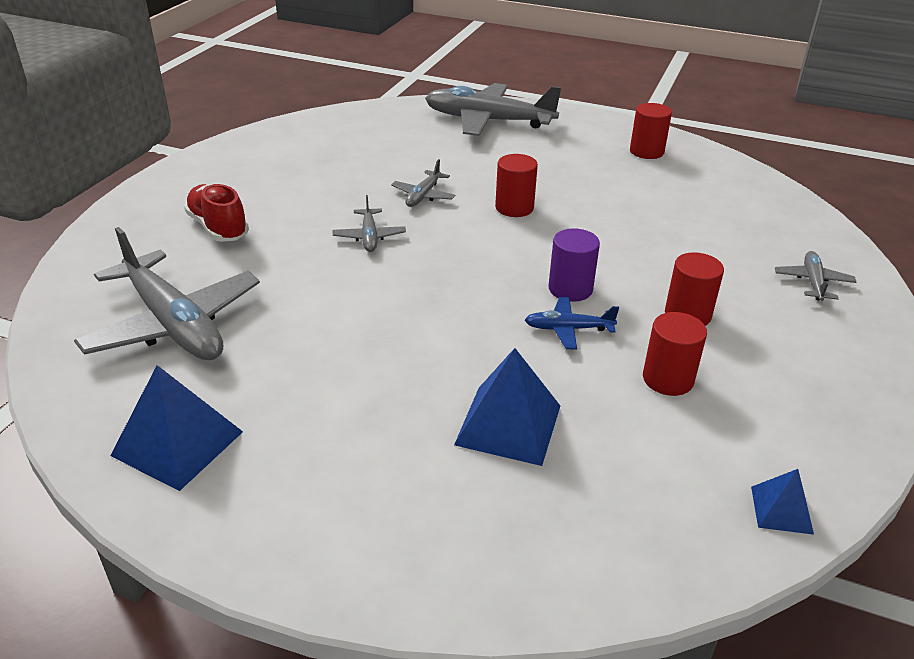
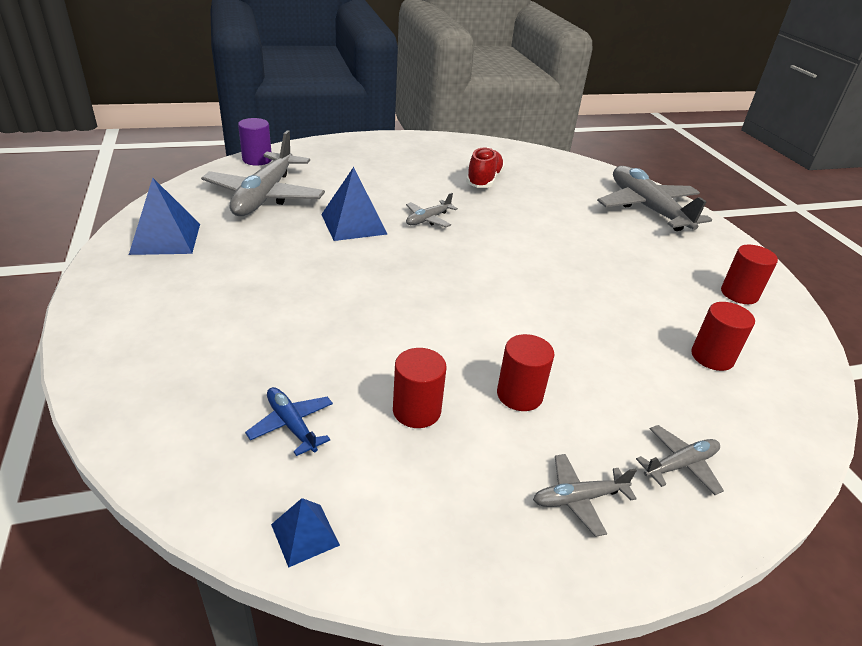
camera: 50 degrees right, 0 degrees up
red shoe [184,184,249,242] -> red shoe moved to [466,147,505,188]
grey plane [391,159,455,207] -> grey plane moved to [533,454,637,537]
blue pyramid [454,348,560,466] -> blue pyramid moved to [321,167,387,241]
red cylinder [495,154,538,217] -> red cylinder moved to [691,302,755,371]
blue plane [525,297,619,350] -> blue plane moved to [245,387,333,456]
purple cylinder [548,228,600,302] -> purple cylinder moved to [238,118,271,165]

